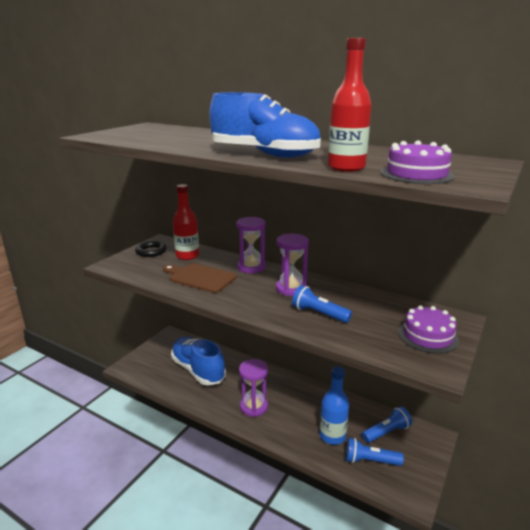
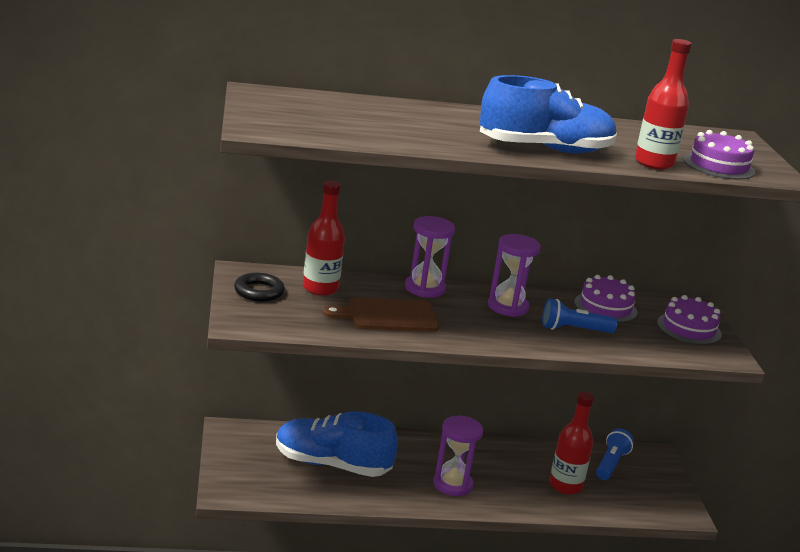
camera: 40 degrees left, 0 degrees up
blue bottle [320,366,349,445] -> red bottle [549,392,594,495]
blue flashlight [345,438,404,466] -> none
none -> purple cake [574,275,637,323]

